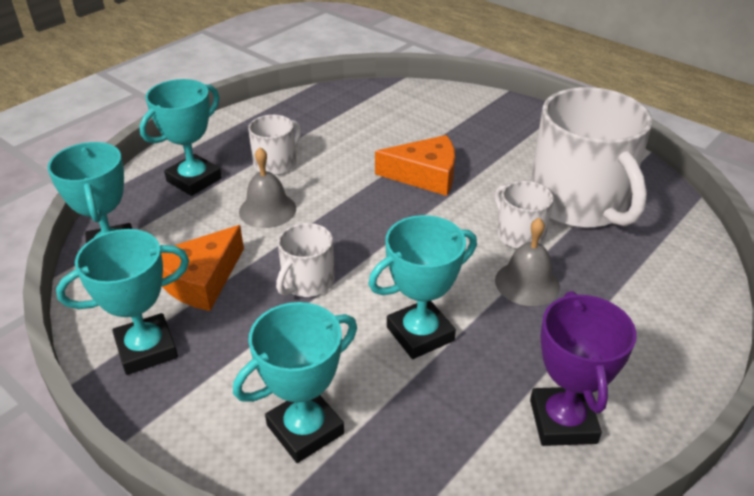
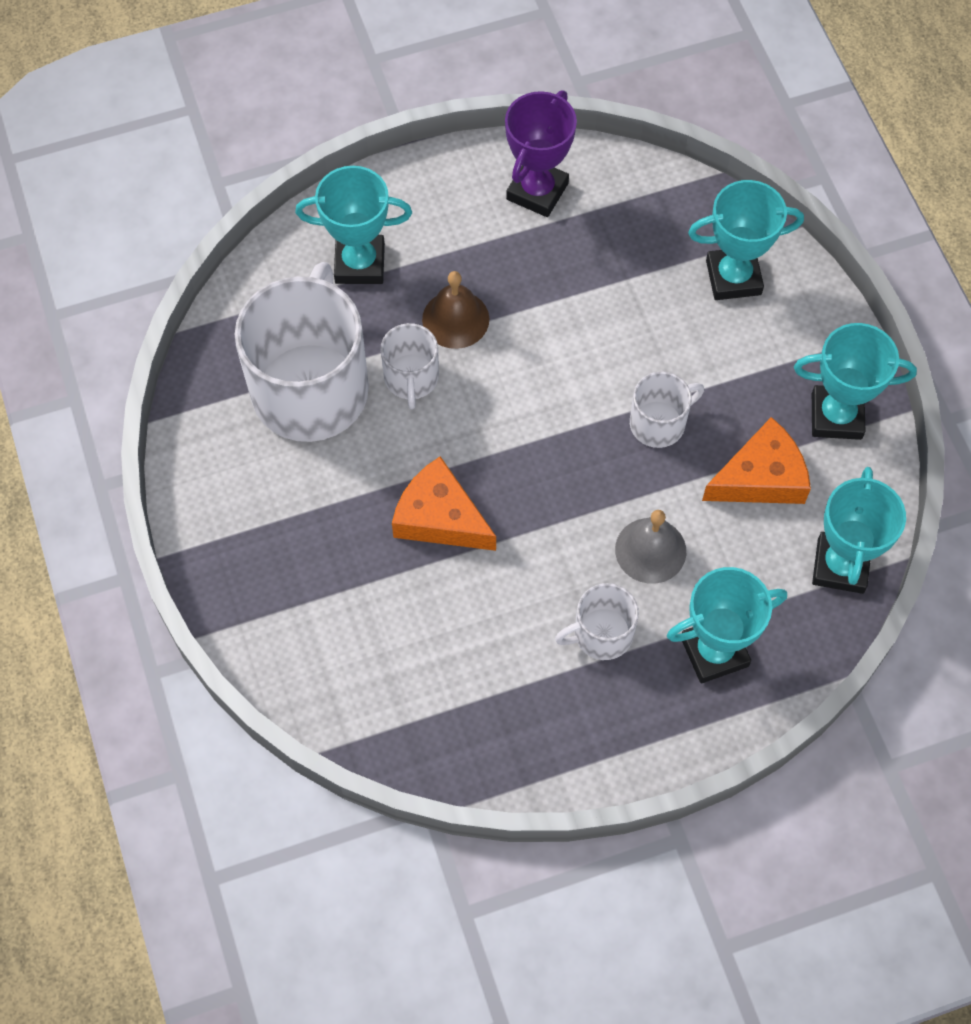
camera: 150 degrees left, 25 degrees up
turquoise trophy [368,215,477,359] -> turquoise trophy moved to [295,166,412,284]
grey bell [495,218,560,306] -> brown bell [422,271,489,349]

